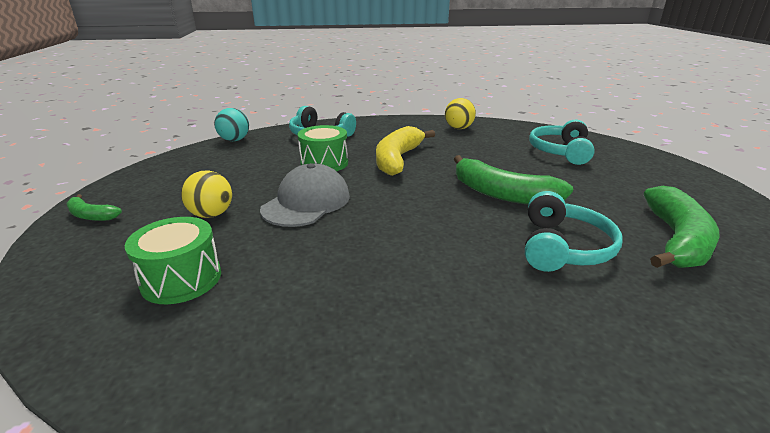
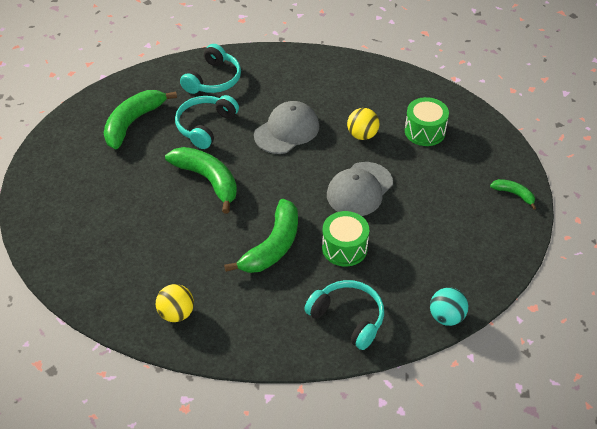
camera: 170 degrees left, 20 degrees up
yellow ball [181,171,232,218] -> yellow ball moved to [347,108,379,140]
yellow banana [376,126,435,176] -> green banana [224,199,298,273]
turquoise headphones [529,120,595,165] -> turquoise headphones moved to [180,44,241,94]
none -> grey cap [254,101,319,154]

